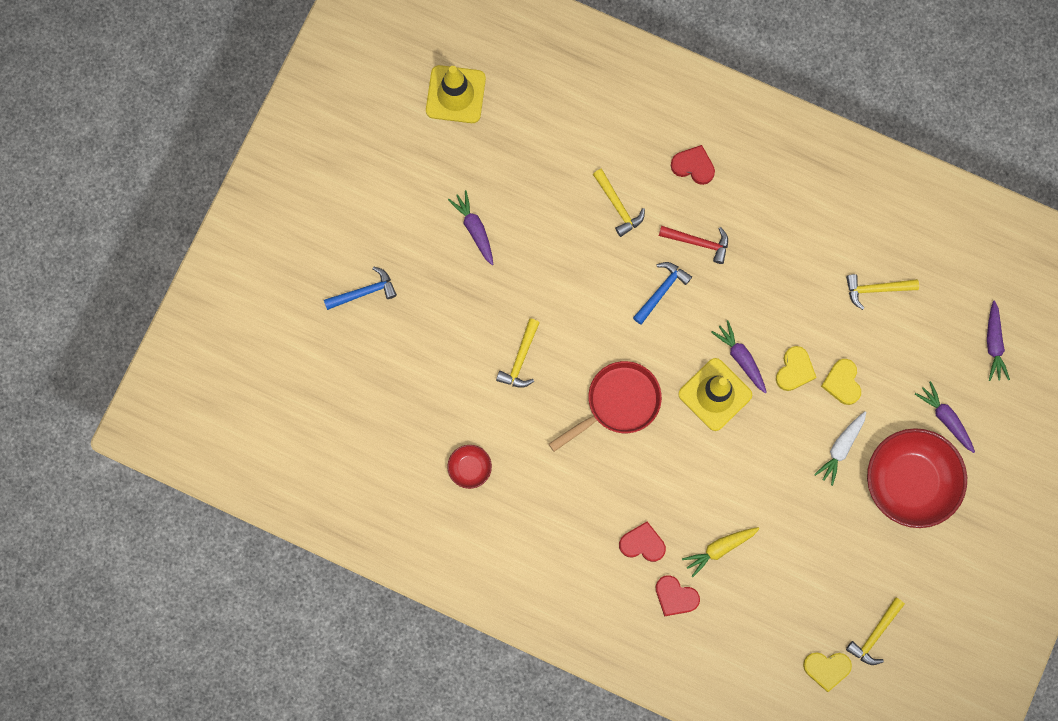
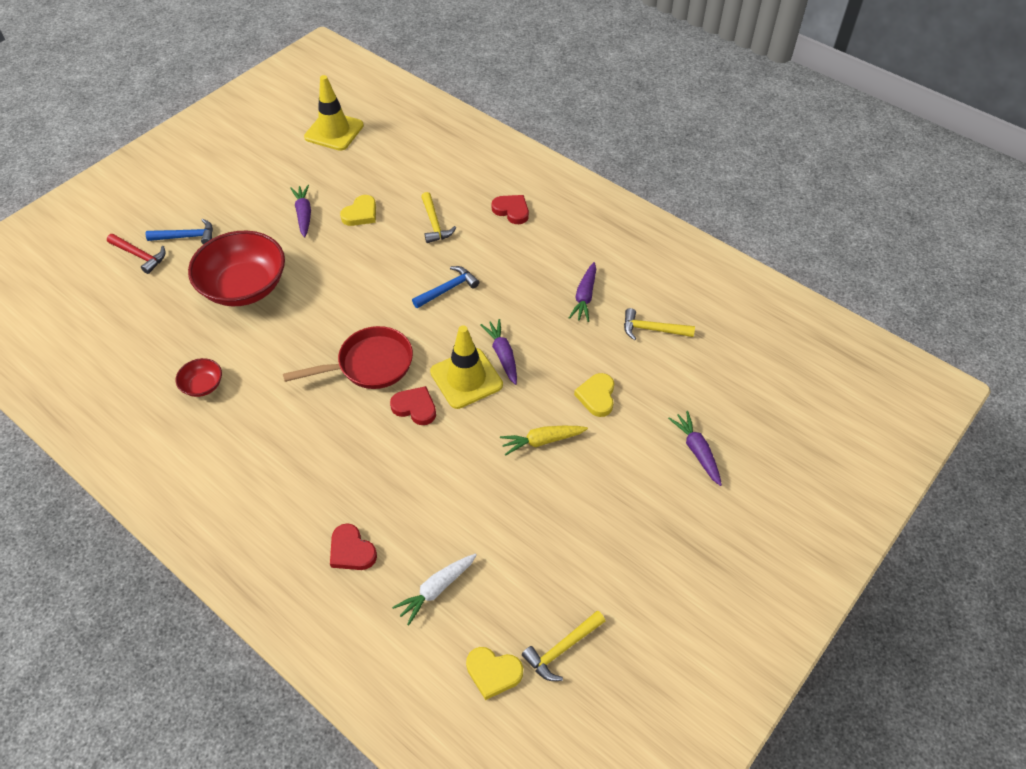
camera: 15 degrees right, 25 degrees down
yellow hammer [496,318,540,388] -> none
red heart [619,521,666,562] -> red heart moved to [390,386,436,425]
red hammer [659,226,728,264] -> red hammer moved to [107,234,166,274]
yellow carrot [682,527,760,577] -> yellow carrot moved to [500,426,588,456]
yellow heart [776,346,817,391] -> yellow heart moved to [340,195,376,226]
white carrot [814,411,866,486] -> white carrot moved to [392,553,477,625]
red bowl [867,428,967,528] -> red bowl moved to [188,231,285,306]
purple carrot [987,300,1010,381] -> purple carrot moved to [569,262,596,322]

